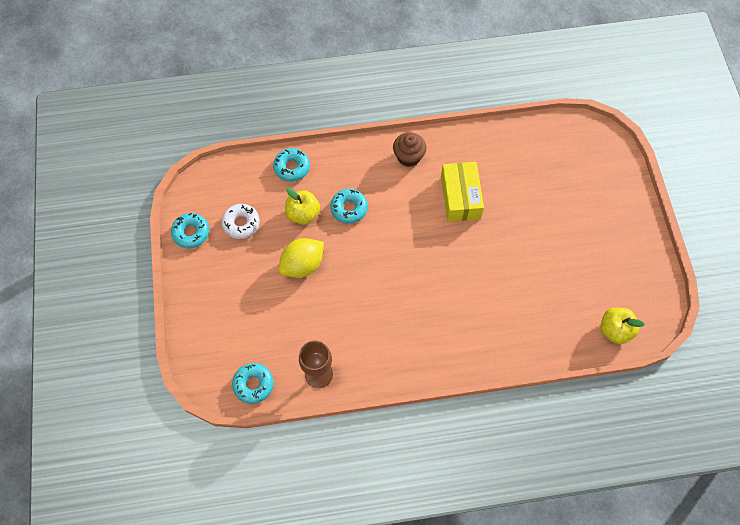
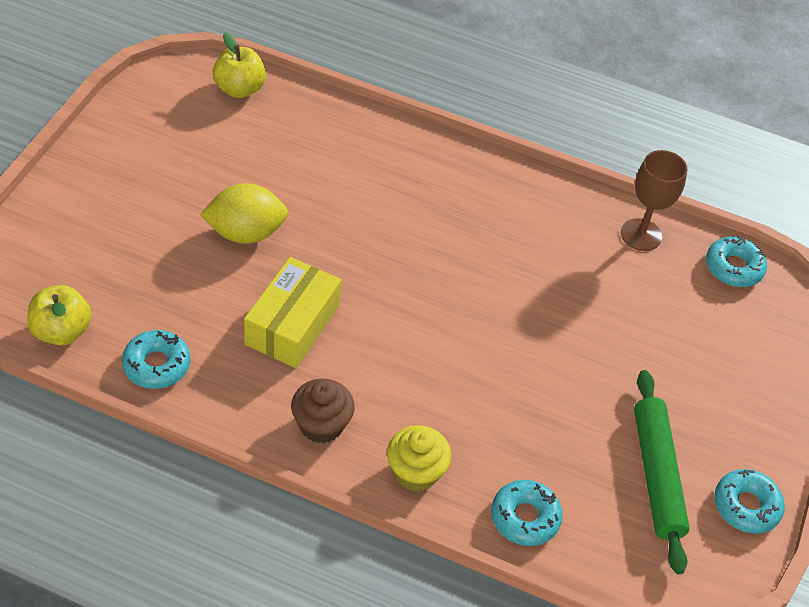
camera: 155 degrees left, 15 degrees down
white donut [222,204,260,239] -> green rolling pin [634,370,690,574]
yellow lemon [279,238,324,278] -> yellow lemon moved to [200,183,288,244]
yellow apple [285,188,320,225] -> yellow apple moved to [27,285,91,345]
turquoise donut [330,189,368,223] -> turquoise donut moved to [122,330,190,389]
none -> yellow cupcake [387,425,451,491]

